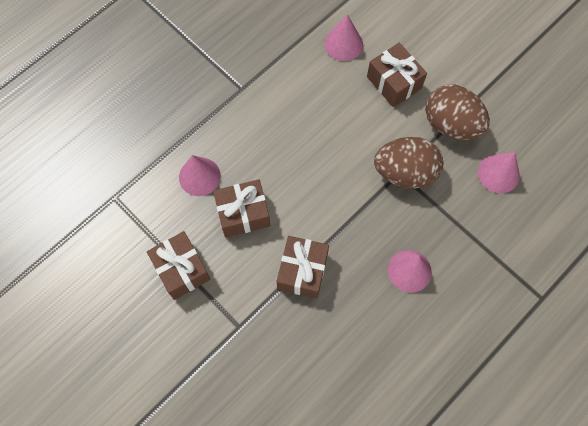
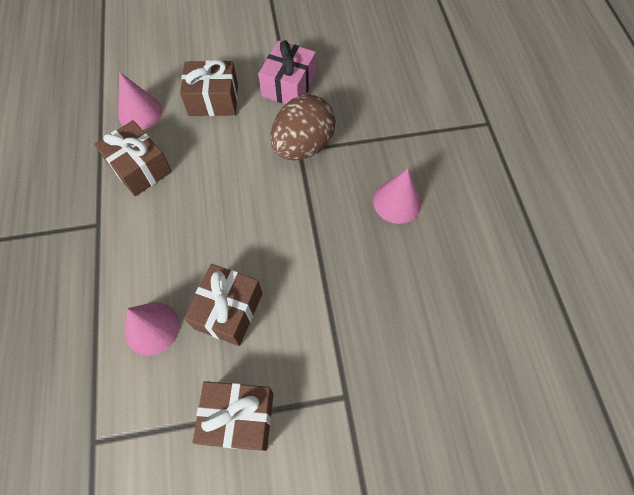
camera: 55 degrees left, 5 degrees down
brown gift [277,236,329,299] -> brown gift moved to [94,120,172,196]
brown egg [425,84,490,140] -> pink gift [258,40,316,104]
pink cone [478,152,520,193] -> none

